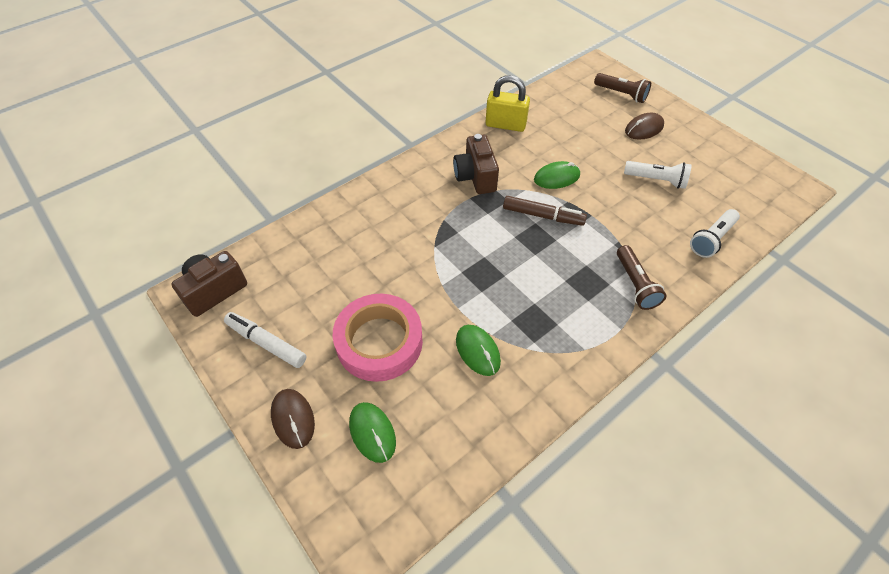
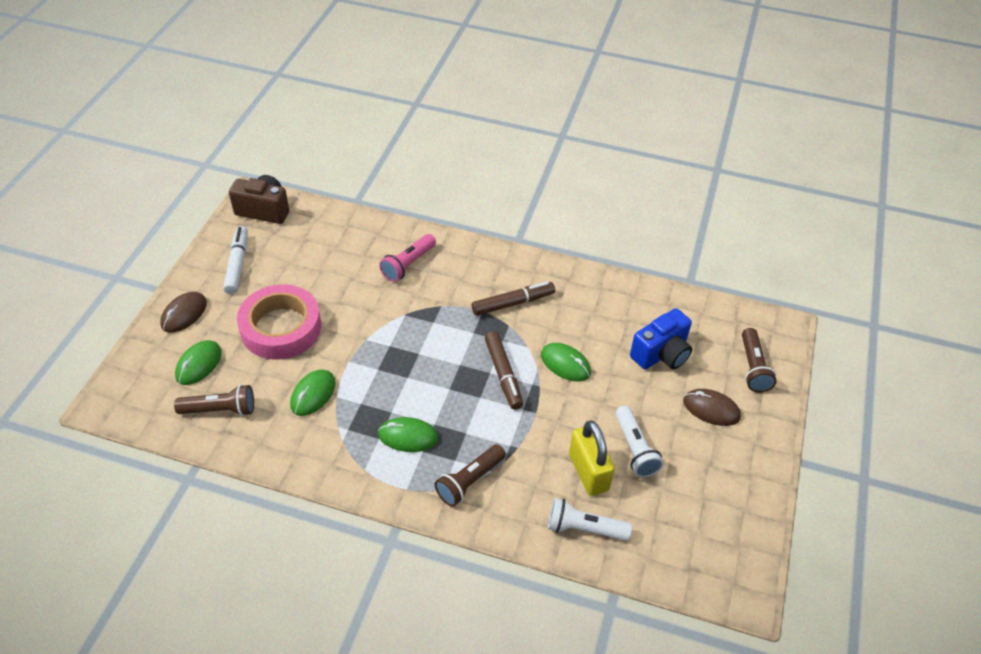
camera: 55 degrees right, 5 degrees down
brown camera [453,134,499,194] -> brown marker [472,281,555,316]
yellow padlock [486,75,530,132] -> yellow padlock moved to [569,420,615,496]
none -> brown flashlight [174,384,254,416]
none -> green mouse [378,417,438,452]
none -> pink flashlight [379,234,436,282]
none -> blue camera [630,308,692,369]

